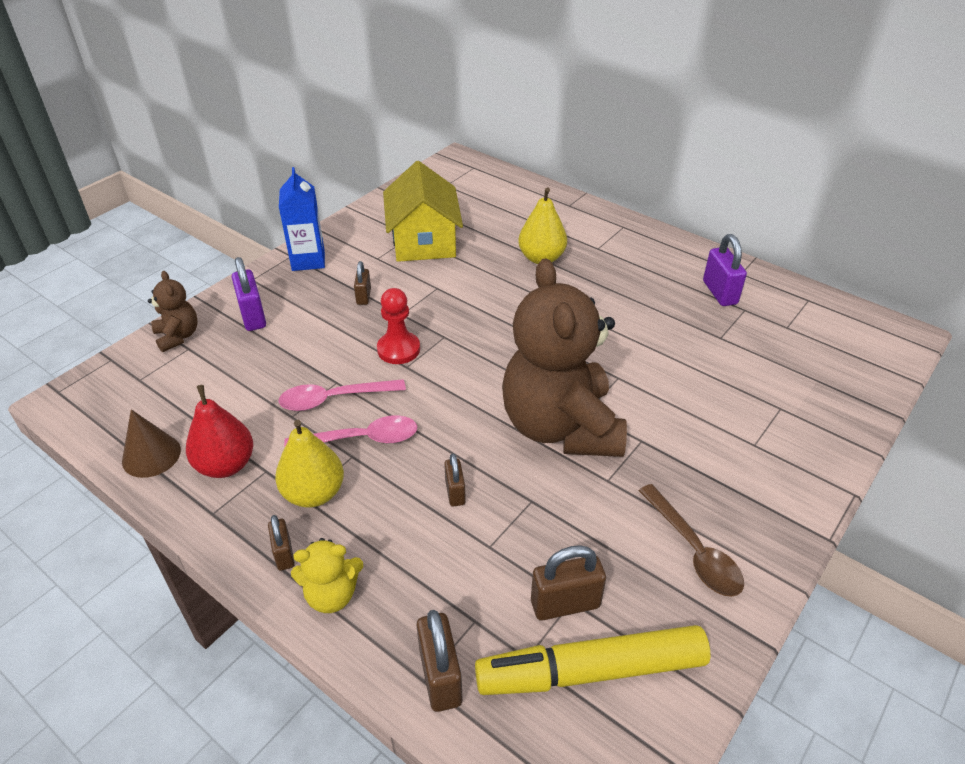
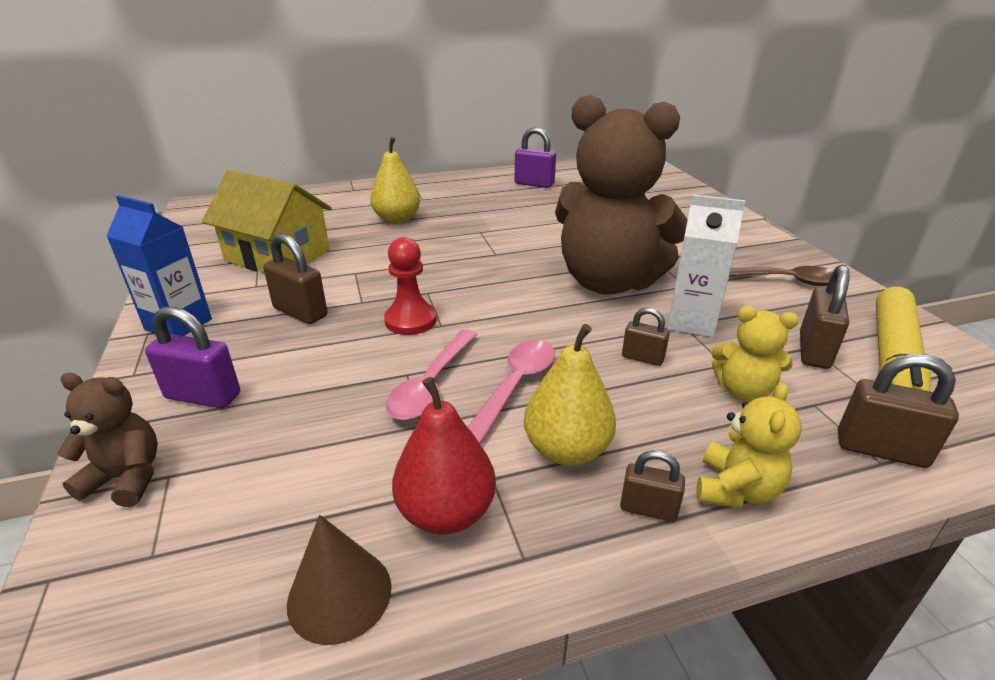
camera: 55 degrees left, 10 degrees down
brown padlock [354,261,371,305] -> brown padlock [263,233,328,324], size x1.63
none -> white carton [667,195,745,337]
none -> yellow teddy bear [711,306,799,402]

